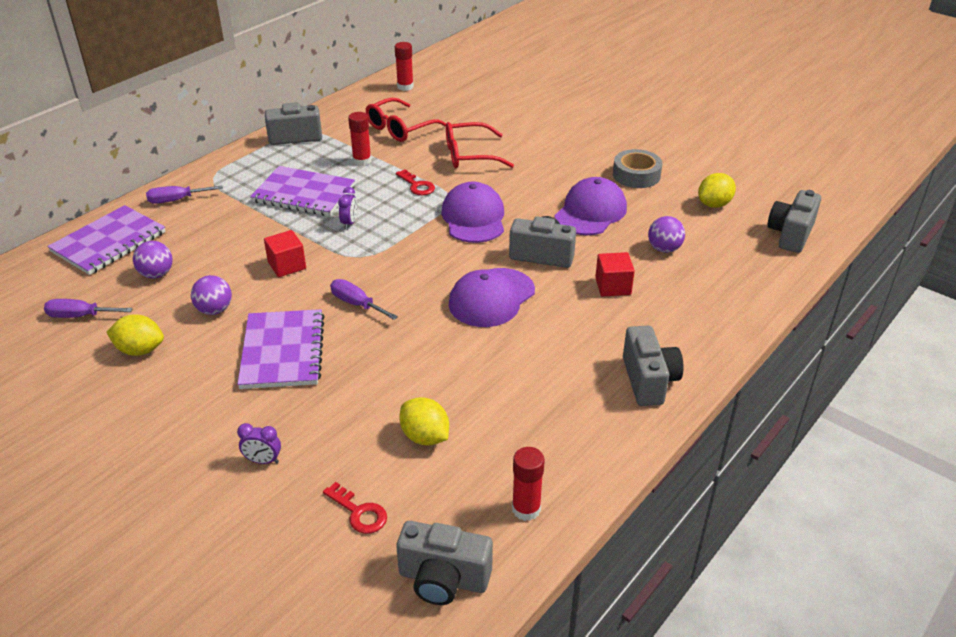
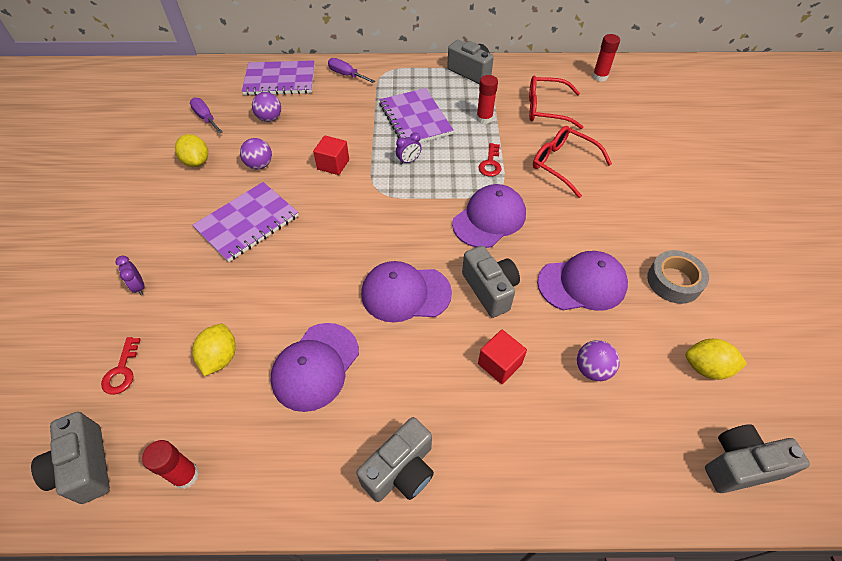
camera: 50 degrees right, 15 degrees up
purple screwdriver [330,279,398,320] -> none
none -> purple cap [271,323,359,412]

